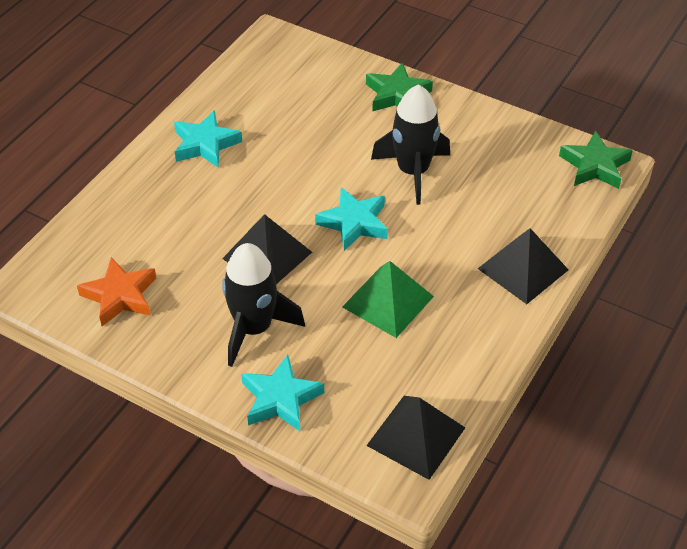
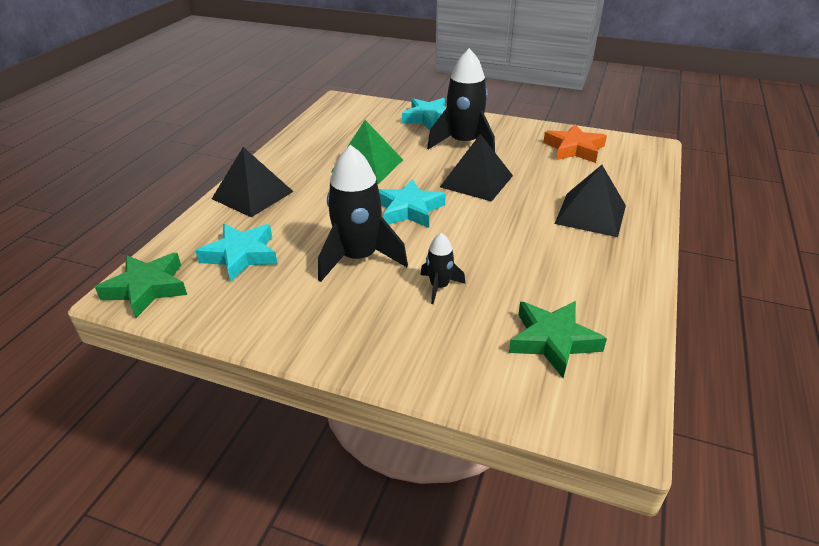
camera: 170 degrees right, 10 degrees down
turquoise star [174,110,242,168] -> turquoise star moved to [195,224,277,282]
green star [366,62,433,112] -> green star moved to [509,301,607,378]
black pyramid [366,396,465,480] -> black pyramid moved to [555,165,626,237]
none -> black rocket [420,233,465,304]

